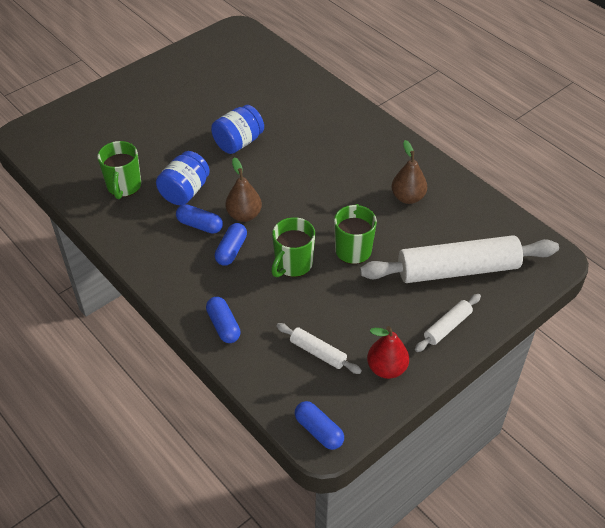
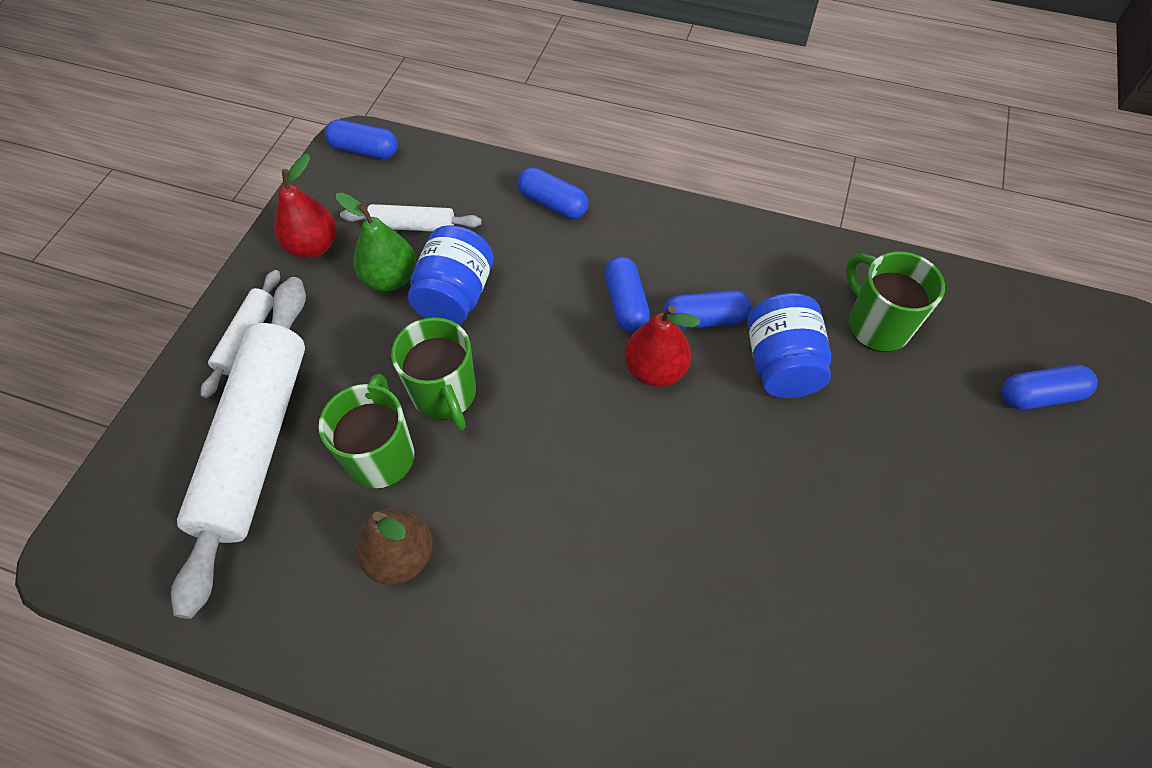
camera: 150 degrees right, 10 degrees up
blue jar [211,105,264,154] -> blue jar moved to [408,225,494,324]
brown pear [225,157,262,222] -> red pear [624,305,700,387]
green mug [271,217,315,277] -> green mug moved to [319,374,414,489]
white rolling pin [360,235,559,283] -> white rolling pin turned 45 degrees counterclockwise [171,277,306,619]
none -> green pear [336,192,416,291]
none -> blue capsule [1001,365,1098,410]

